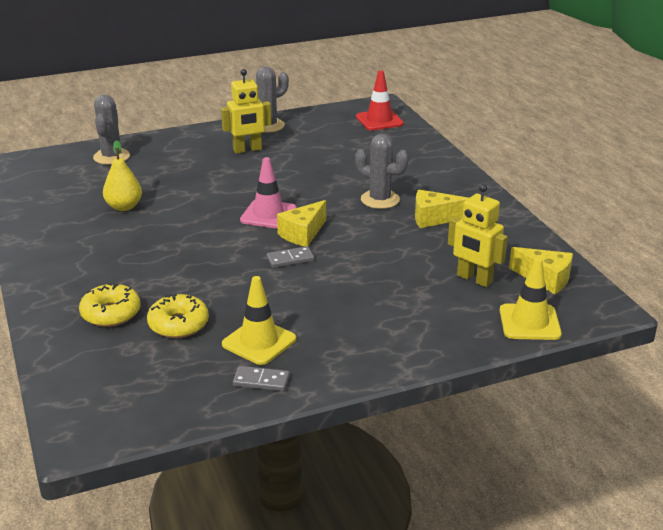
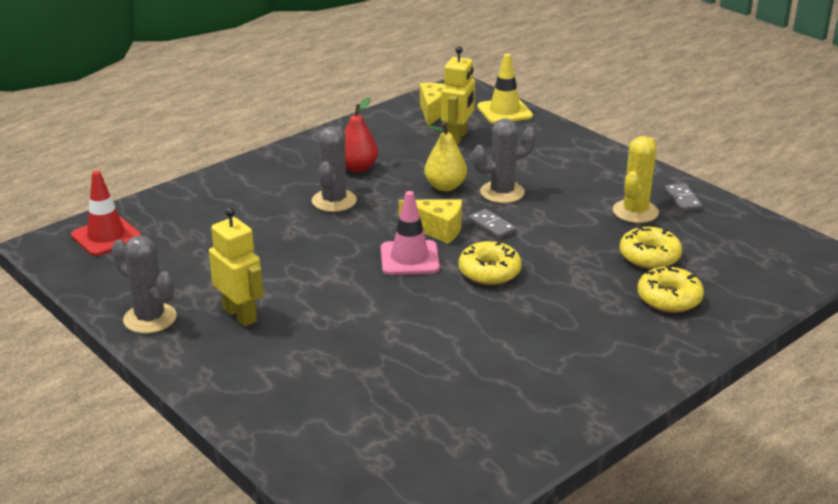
camera: 110 degrees left, 0 degrees up
grey cactus [93,95,130,165] -> grey cactus moved to [472,118,536,203]
yellow pear [103,140,142,211] -> yellow pear moved to [424,122,467,191]
yellow traffic cone [222,276,296,365] -> yellow cactus [613,136,659,223]
yellow cheese [415,190,469,228] -> red pear [344,98,378,172]
none -> yellow donut [459,241,522,285]

